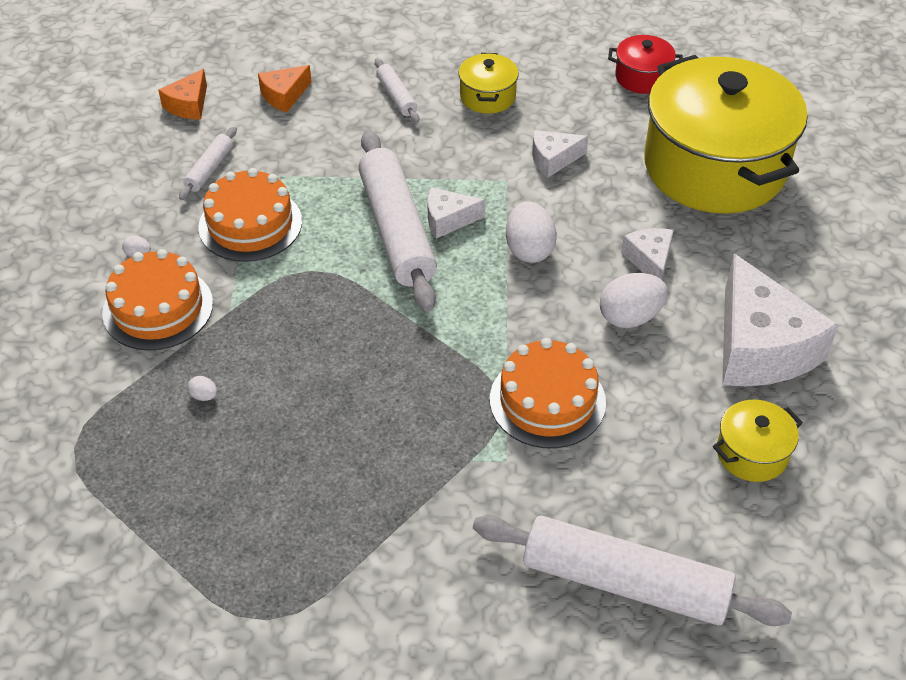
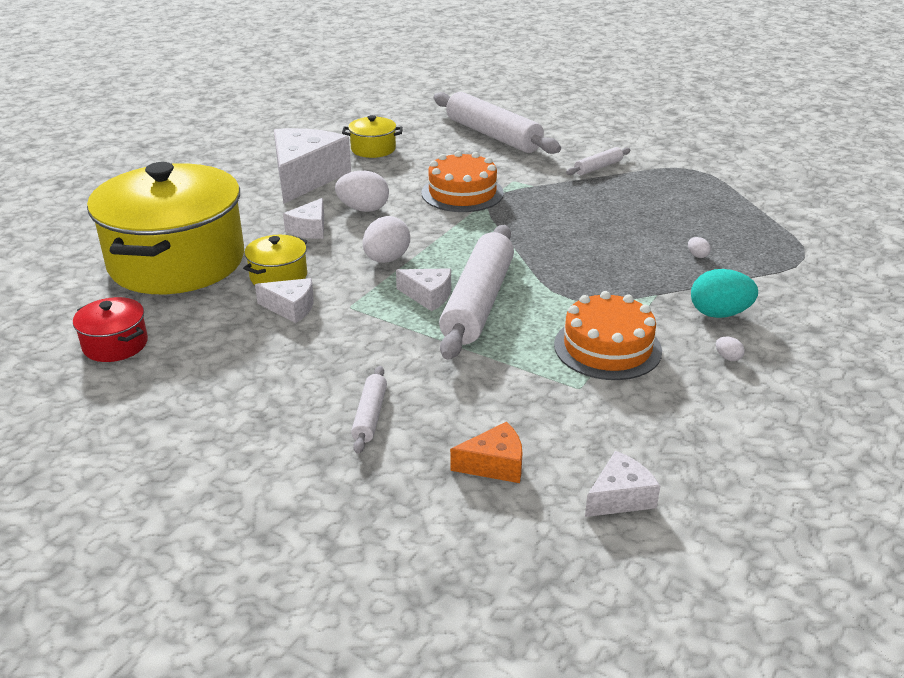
camera: 150 degrees left, 15 degrees down
orange cake [102,249,213,351] -> turquoise egg [691,269,758,318]
orange cheese [158,69,207,120] -> white cheese [585,451,660,517]
white rolling pin [179,127,237,200] -> white rolling pin moved to [566,147,631,175]
yellow pot [458,53,519,114] -> yellow pot moved to [243,235,307,285]

